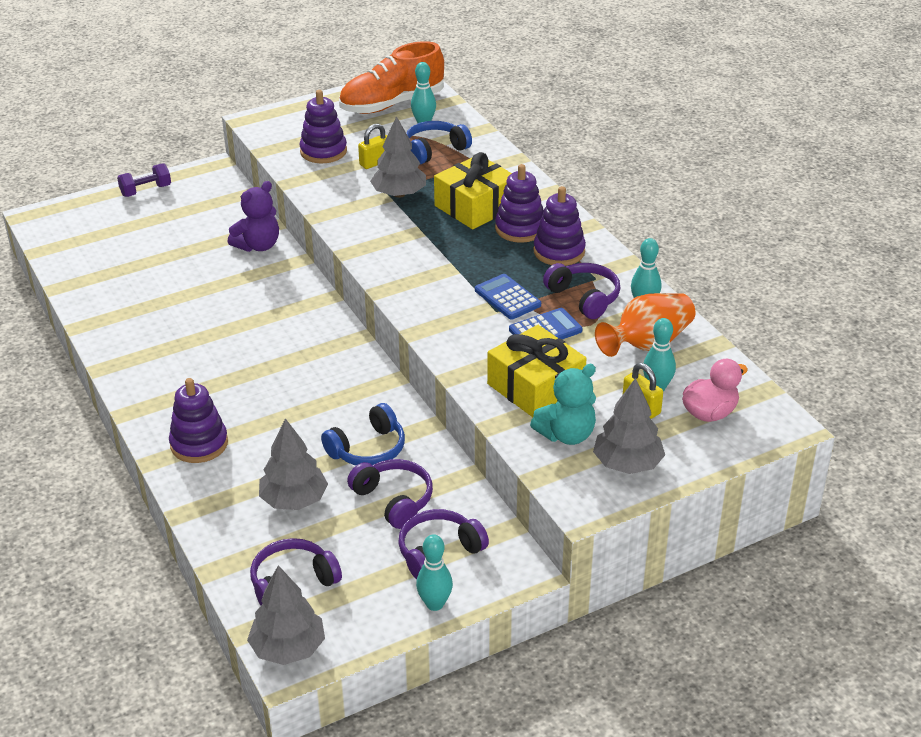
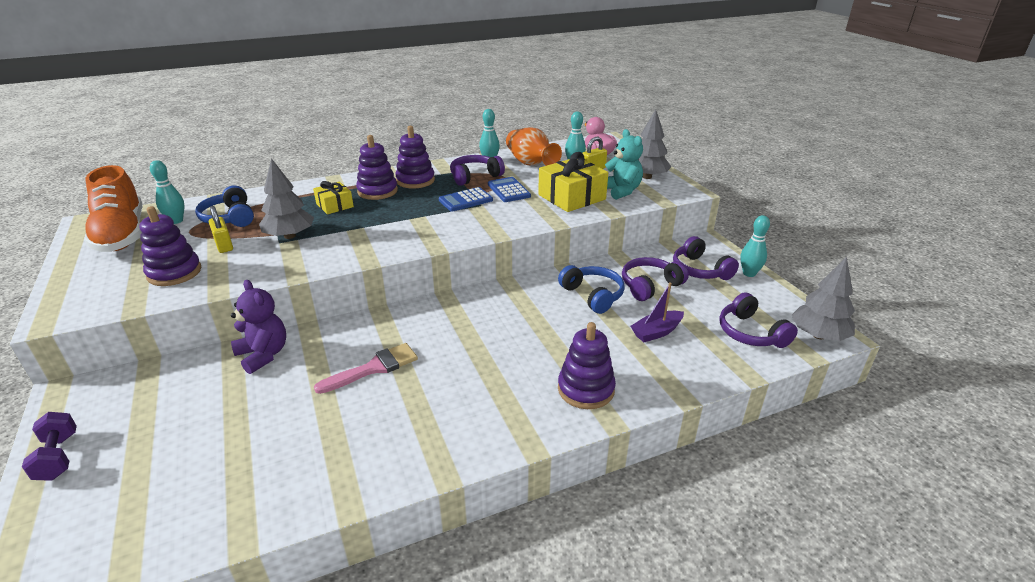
camera: 85 degrees left, 5 degrees down
grey tree [259,418,328,510] -> purple boat [631,282,684,342]
yellow gift [434,152,512,229] -> yellow gift [313,181,354,214], size x0.57
none -> pink brush [314,343,418,394]

